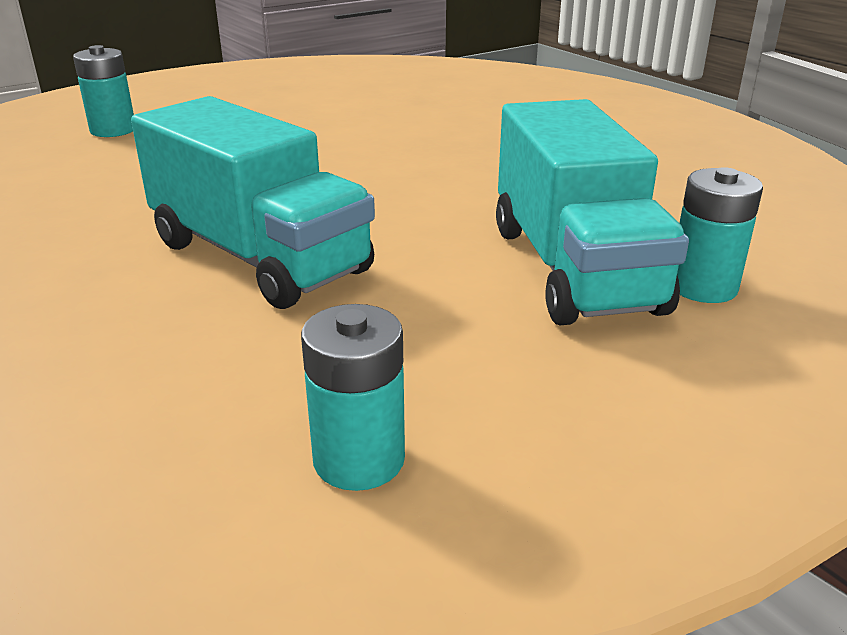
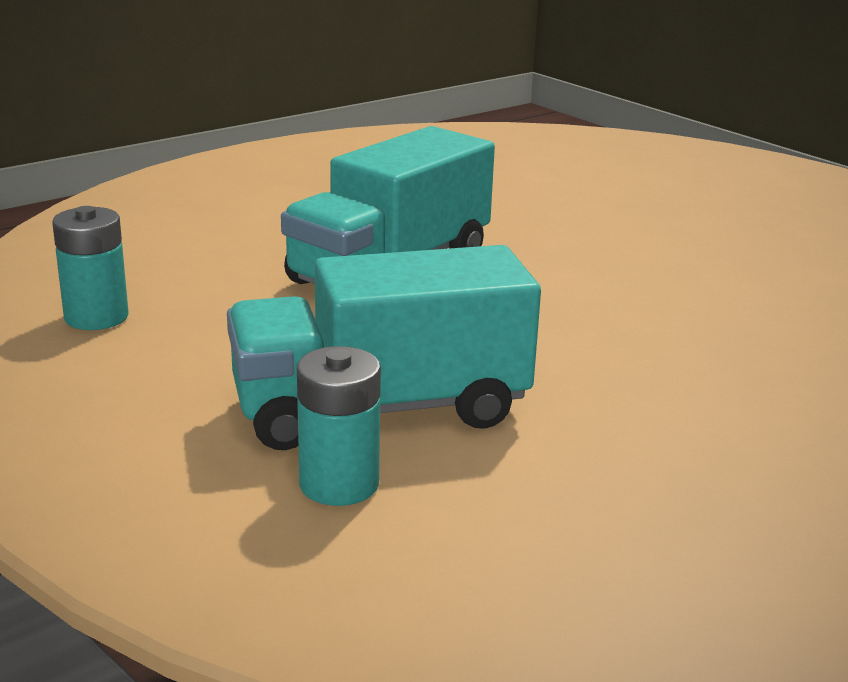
camera: 85 degrees right, 5 degrees down
turquoise battery [73,45,134,137] -> none

